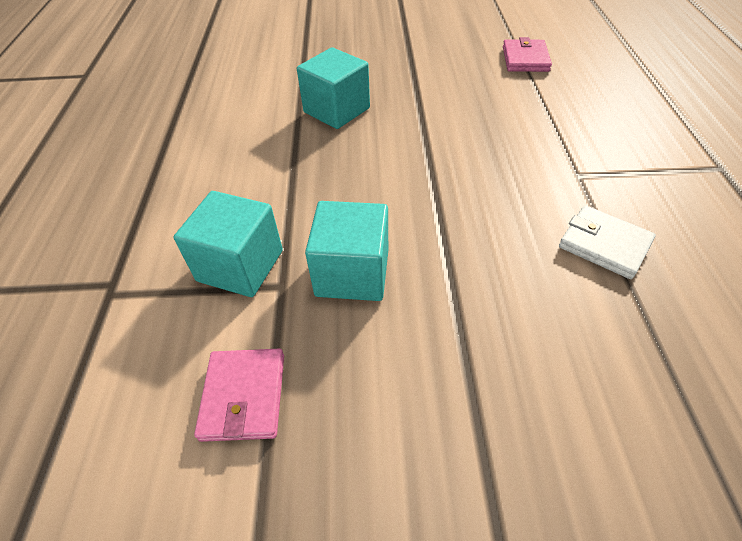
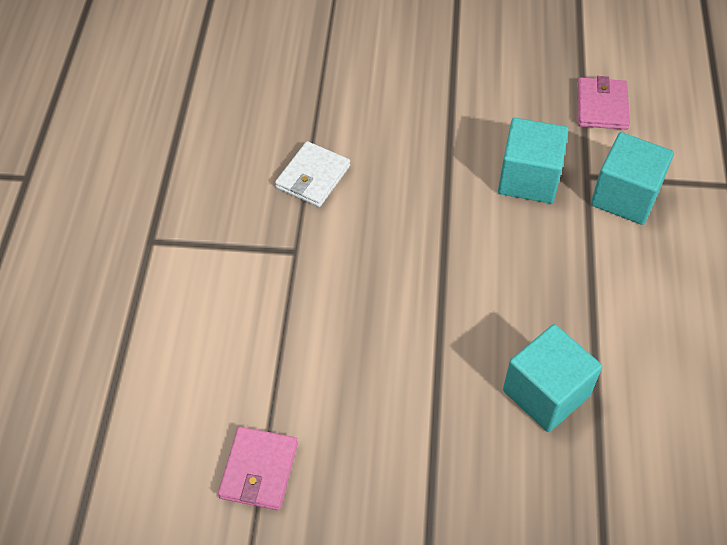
camera: 175 degrees left, 5 degrees up
white wallet [559,205,656,279] -> white wallet turned 75 degrees clockwise [275,141,350,207]

